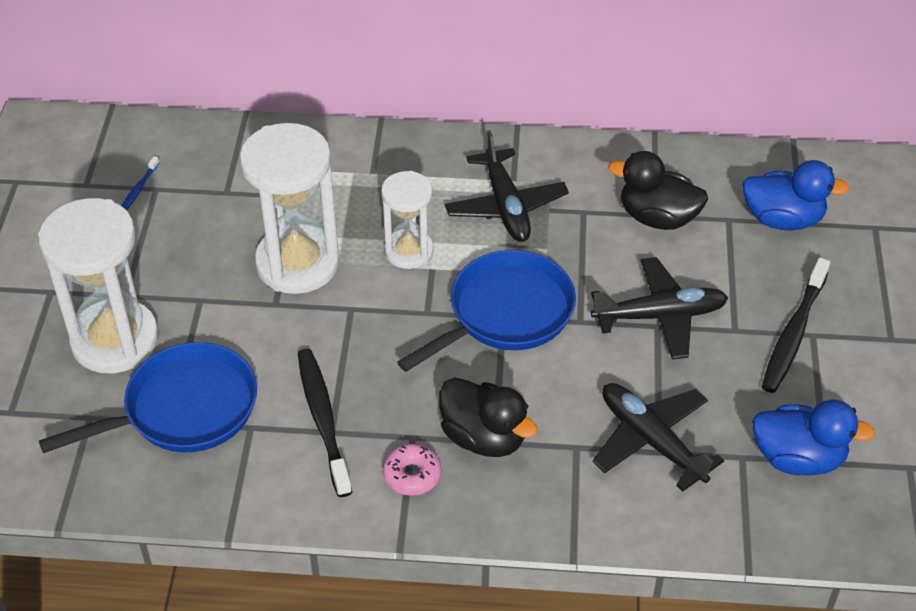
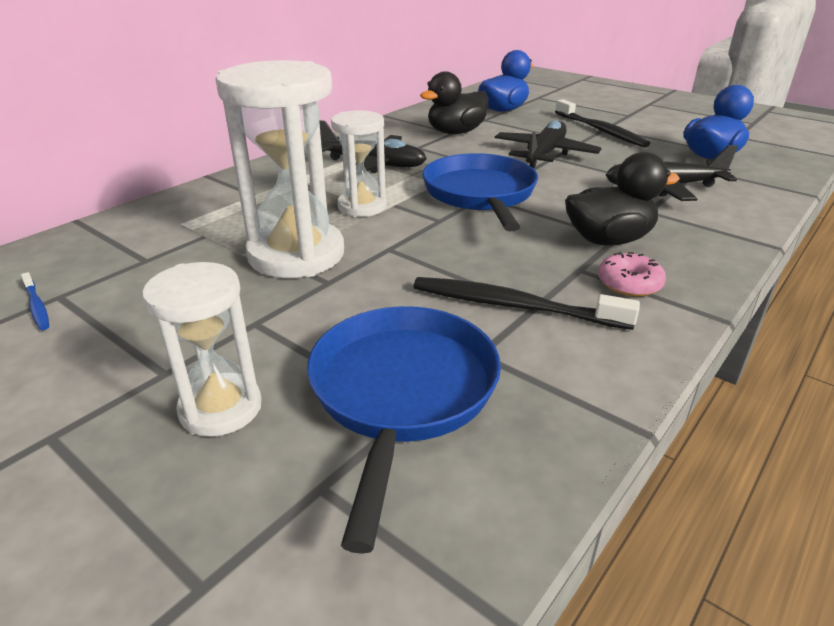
camera: 55 degrees left, 15 degrees down
white hourglass [38,198,159,373] -> white hourglass [142,262,262,437], size x0.59

